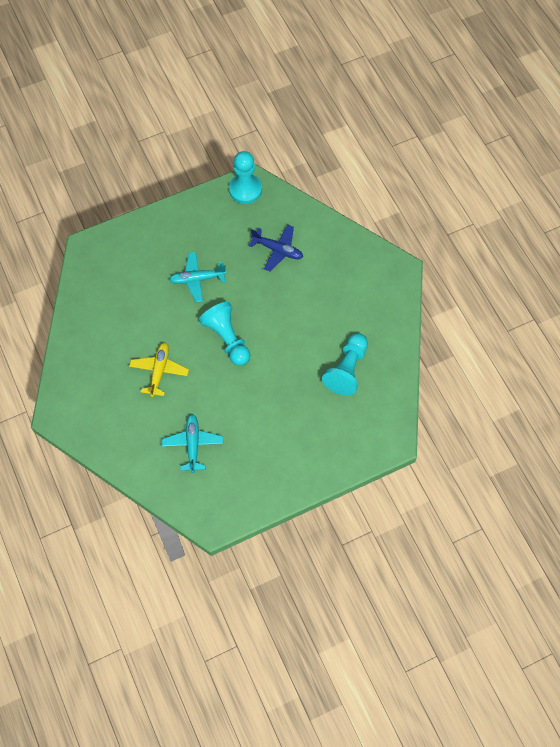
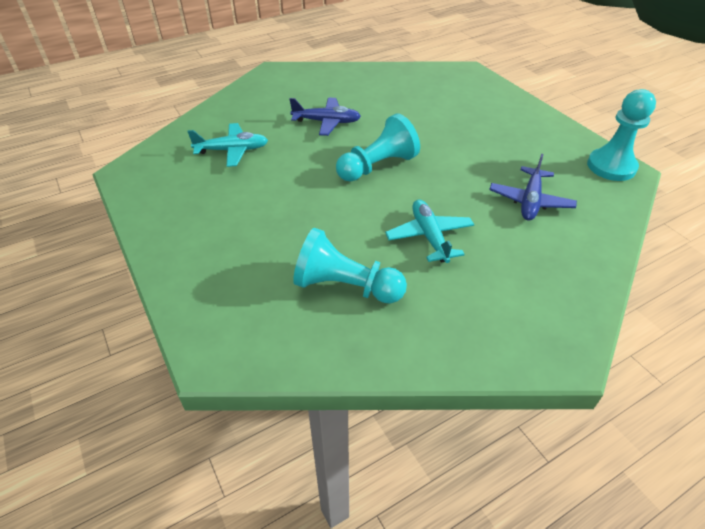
camera: 85 degrees right, 20 degrees down
yellow plane [129,343,189,397] -> blue plane [289,97,361,136]
turquoise plane [169,251,226,302] -> turquoise plane moved to [385,200,474,263]

